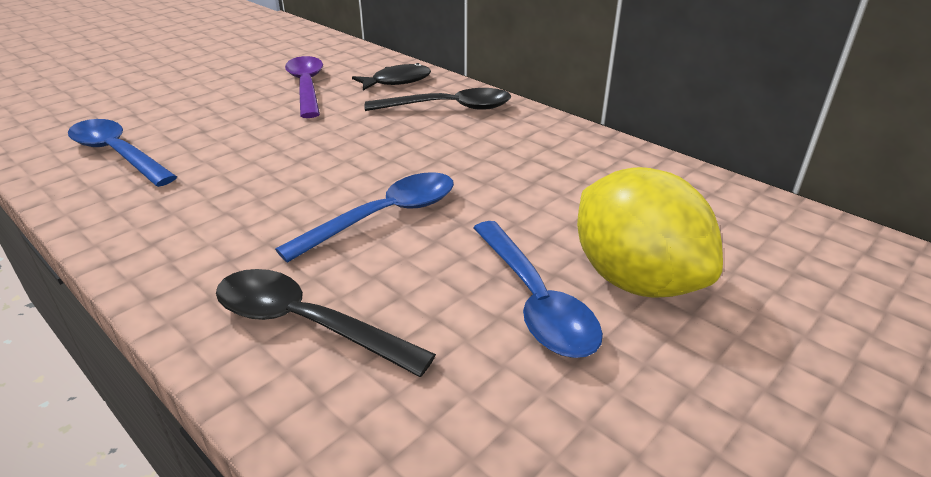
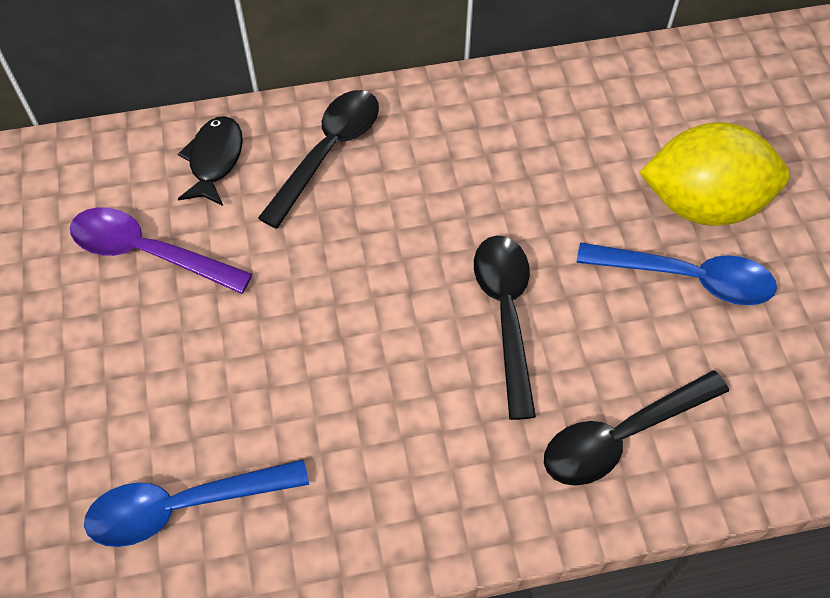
camera: 55 degrees left, 25 degrees up
blue spoon [275,172,454,263] -> black spoon [474,235,536,420]

